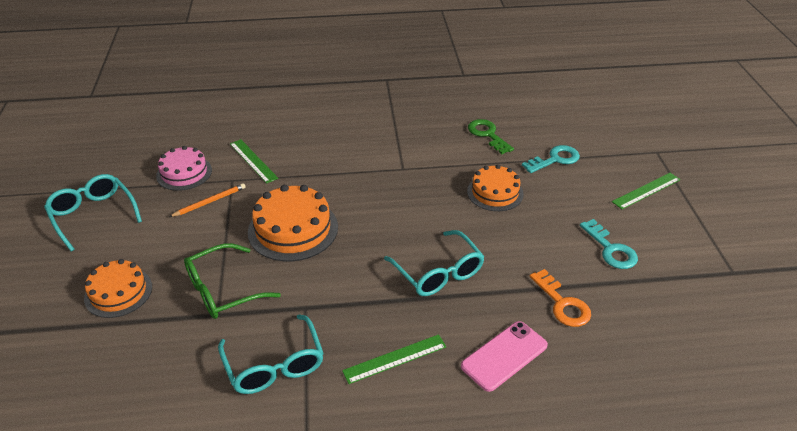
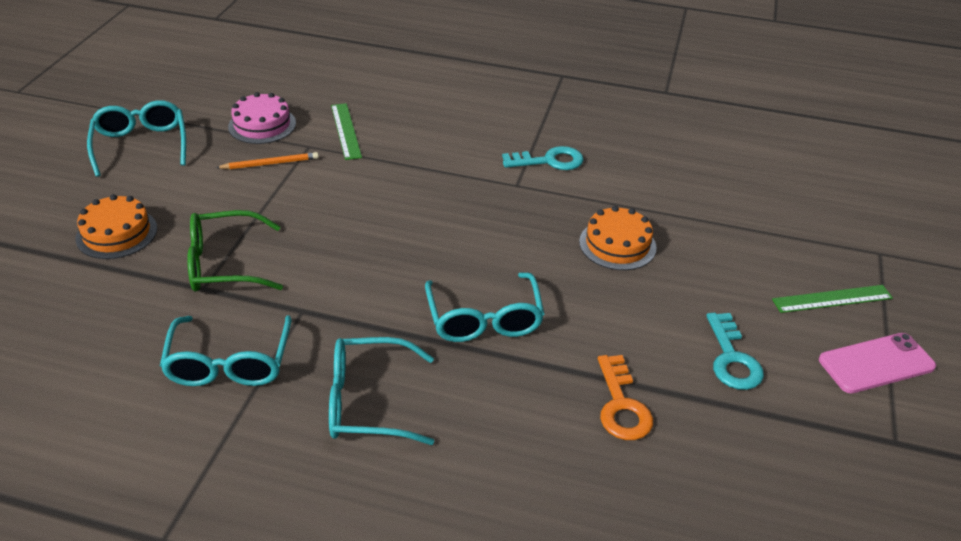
camera: 20 degrees right, 0 degrees up
orange cake [248,185,338,261] -> none
green ruler [342,334,447,384] -> turquoise glasses [329,337,434,445]
pink phone [461,321,548,392] -> pink phone moved to [819,333,936,394]
green key [468,119,514,154] -> none
turquoise key [522,145,580,173] -> turquoise key moved to [502,146,584,170]

